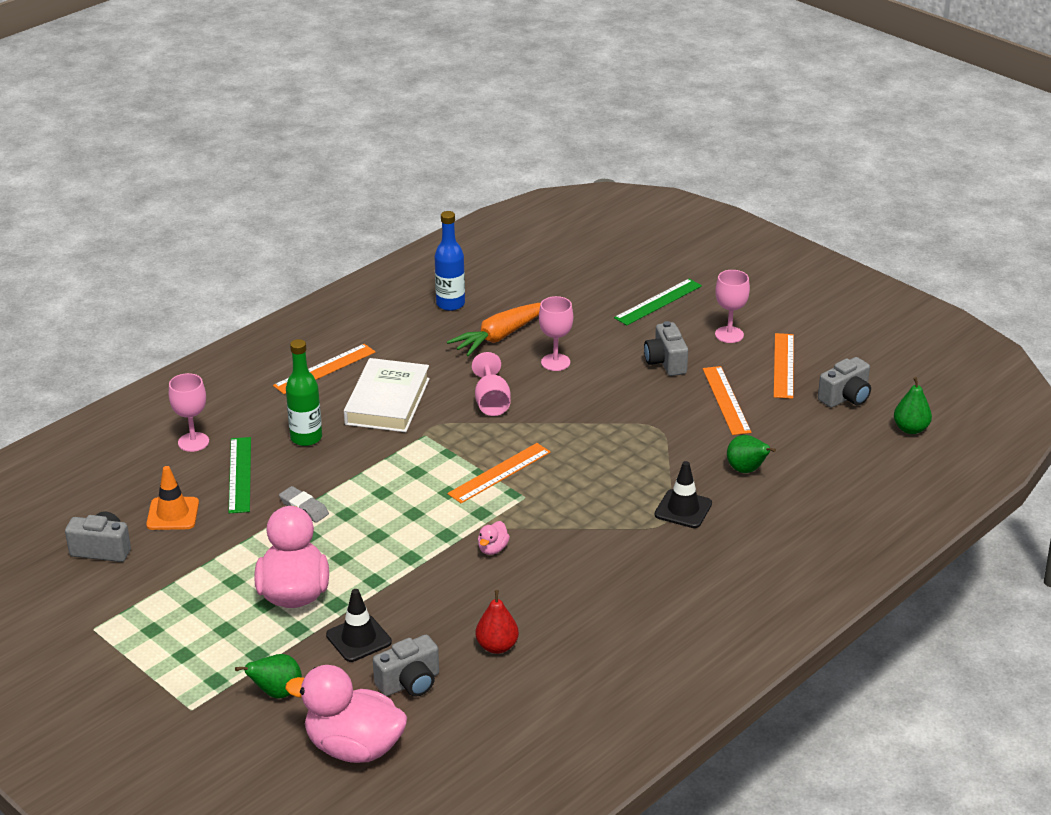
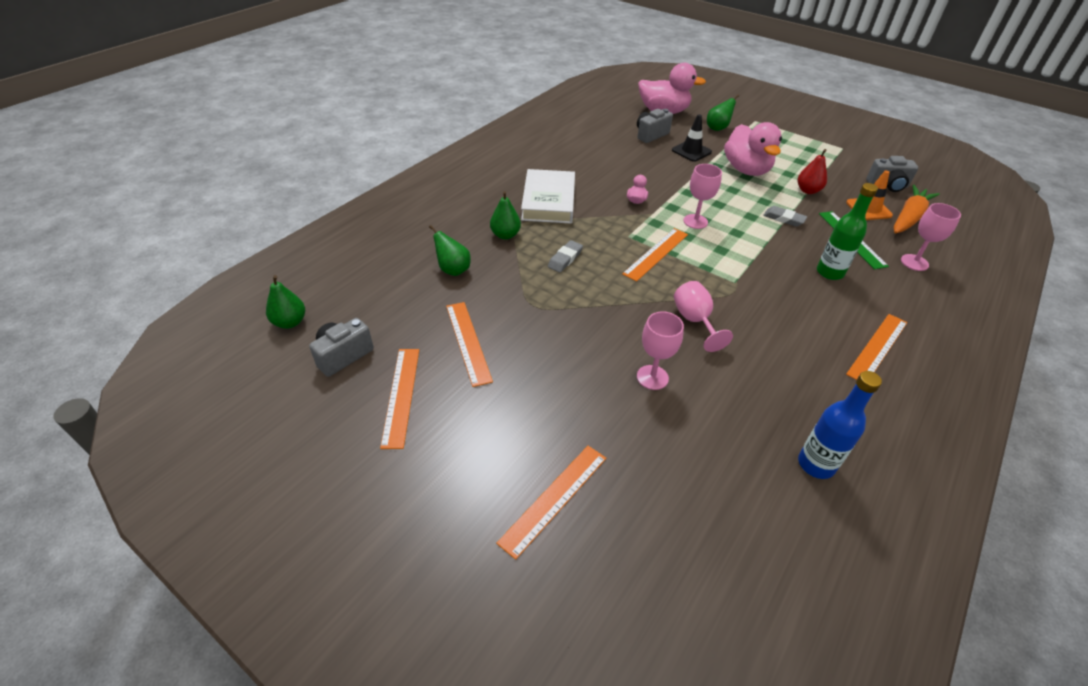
camera: 170 degrees right, 10 degrees up
white book [344,358,430,432] -> white book moved to [521,169,575,224]
orange carrot [447,303,541,356] -> orange carrot moved to [893,185,940,233]
red pear [476,590,519,654] -> red pear moved to [798,149,827,194]
green ruler [614,279,702,325] -> orange ruler [496,446,606,560]
grey camera [644,321,688,376] -> none
black traffic cone [655,461,712,528] -> green pear [490,191,521,240]
pink goblet [715,270,750,343] -> pink goblet moved to [683,164,722,229]
none -> grey eraser [548,240,583,273]

